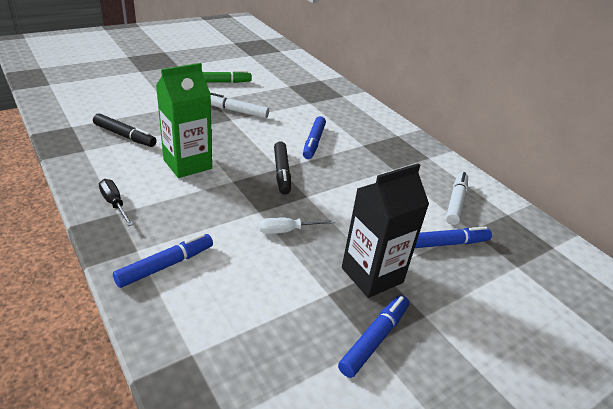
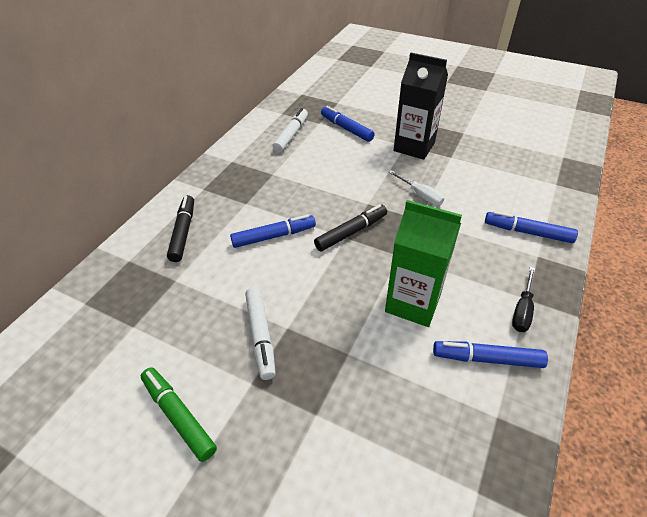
camera: 115 degrees left, 10 degrees up
black marker [93,113,157,147] -> black marker moved to [167,195,194,262]
blue marker [338,295,409,378] -> blue marker moved to [433,341,548,368]
white marker [446,172,468,225] -> white marker turned 120 degrees clockwise [272,108,308,153]

